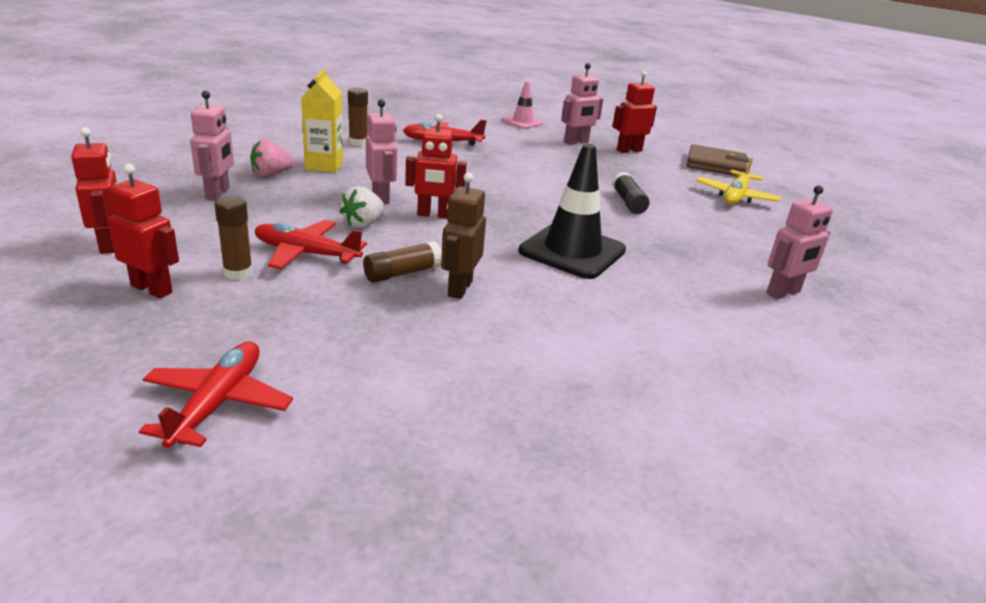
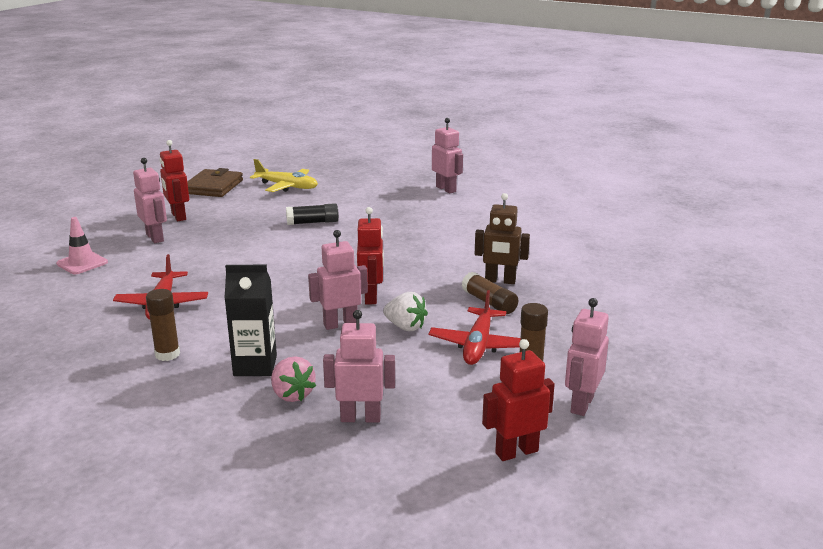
camera: 90 degrees left, 5 degrees down
red robot [108,164,179,298] -> pink robot [565,298,609,416]
red plane [139,342,293,448] -> none
yellow carton [301,69,343,173] -> black carton [225,265,277,376]
black traffic cone [519,144,626,279] -> none

